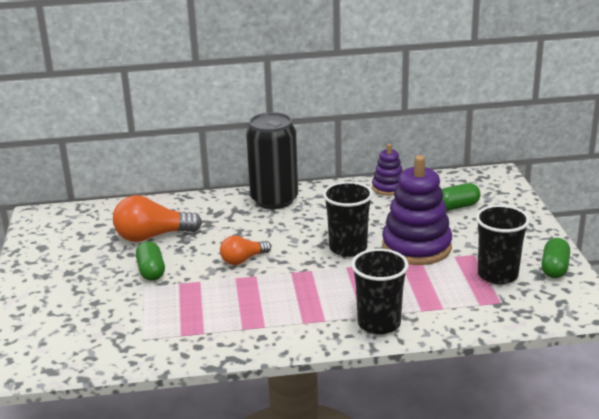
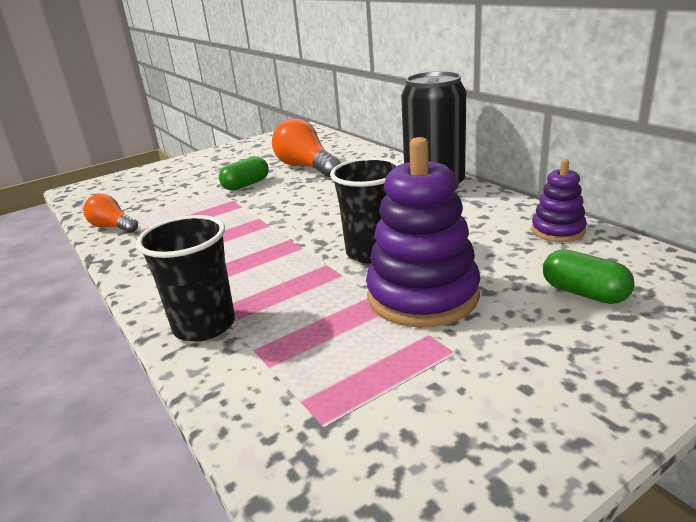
camera: 65 degrees right, 0 degrees up
orange light bulb [220,235,271,265] -> orange light bulb moved to [83,194,138,233]
black cup [476,205,530,284] -> none
green capsule [541,238,570,278] -> none

